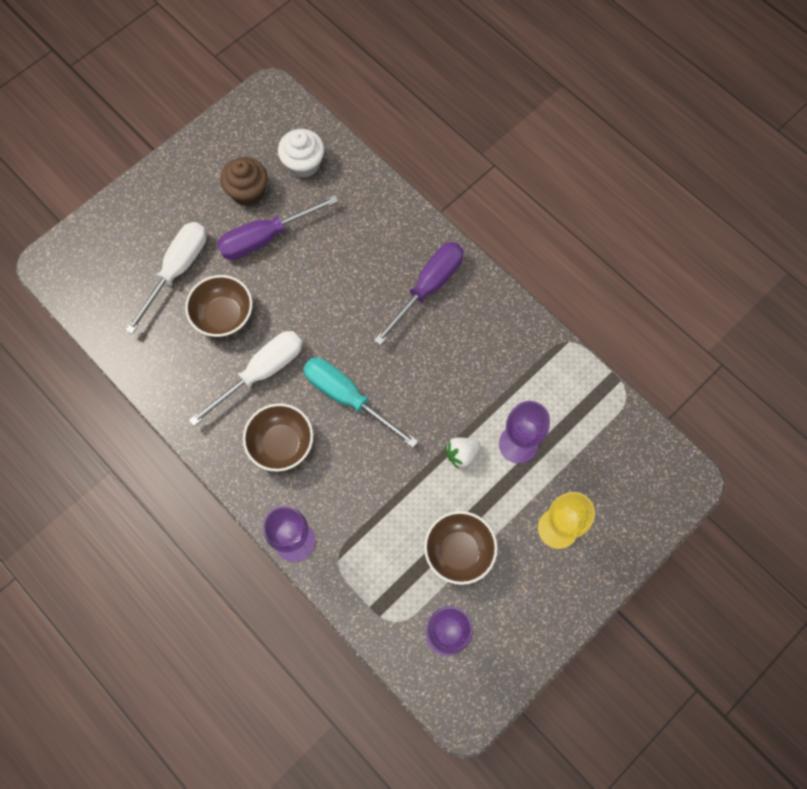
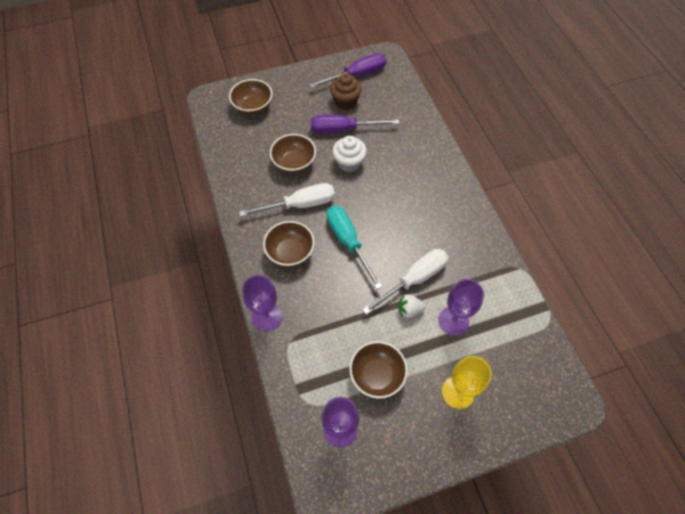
camera: 25 degrees right, 10 degrees down
white screwdriver [125,222,207,334] -> white screwdriver moved to [362,249,448,315]
white cupcake [278,129,324,178] -> white cupcake moved to [332,136,367,173]
purple screwdriver [374,242,464,345] -> purple screwdriver moved to [309,53,386,88]
none -> brown bowl [229,79,273,115]

